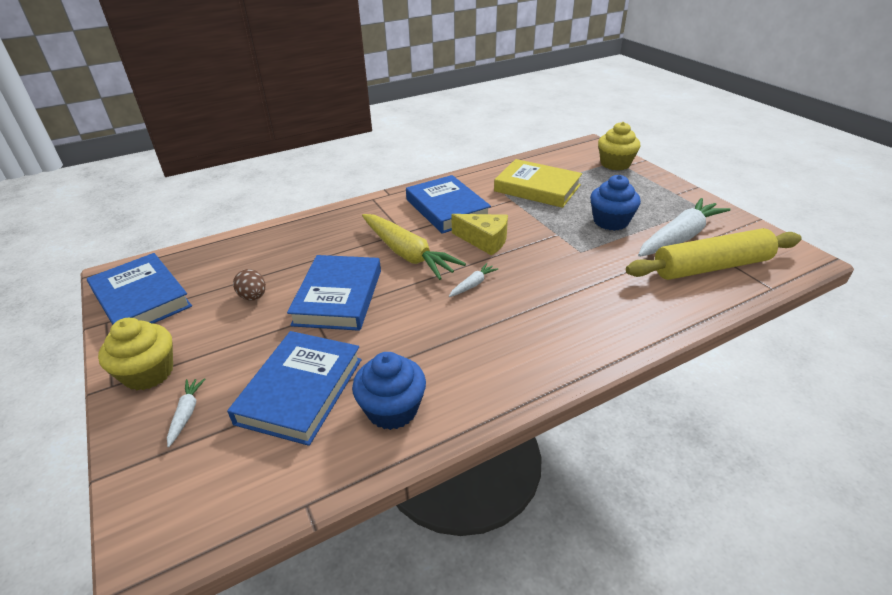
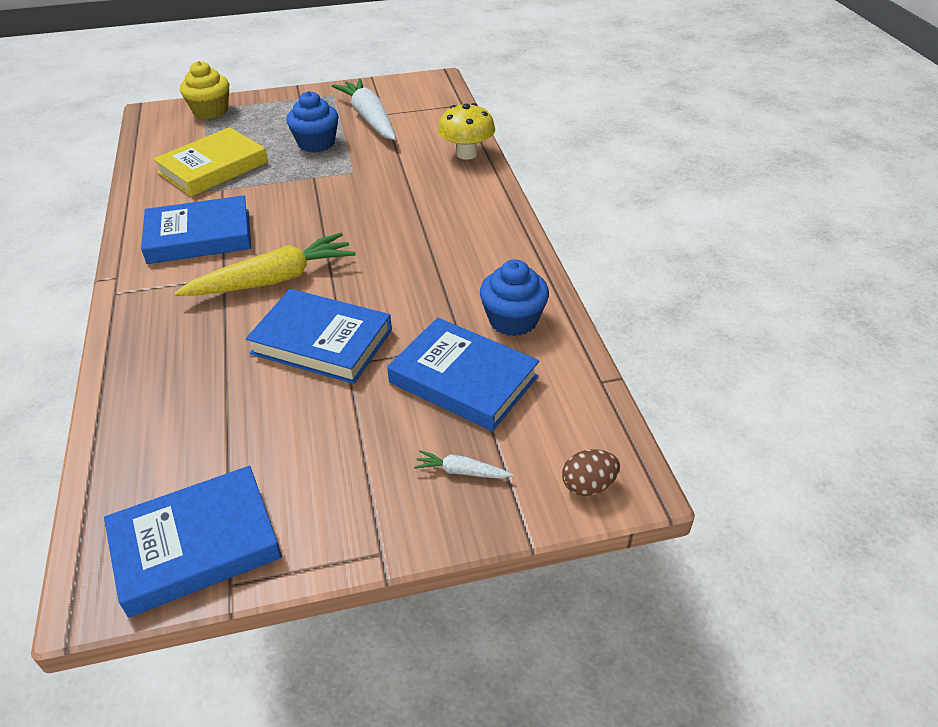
camera: 75 degrees left, 5 degrees up
yellow cupcake [98,318,173,390] -> none
brown egg [233,269,266,301] -> brown egg moved to [562,449,620,496]
white carrot [449,263,498,297] -> none
yellow cheese [451,214,508,256] -> none
yellow rolling pin [626,228,802,280] -> none
none -> yellow mushroom [438,103,495,160]

